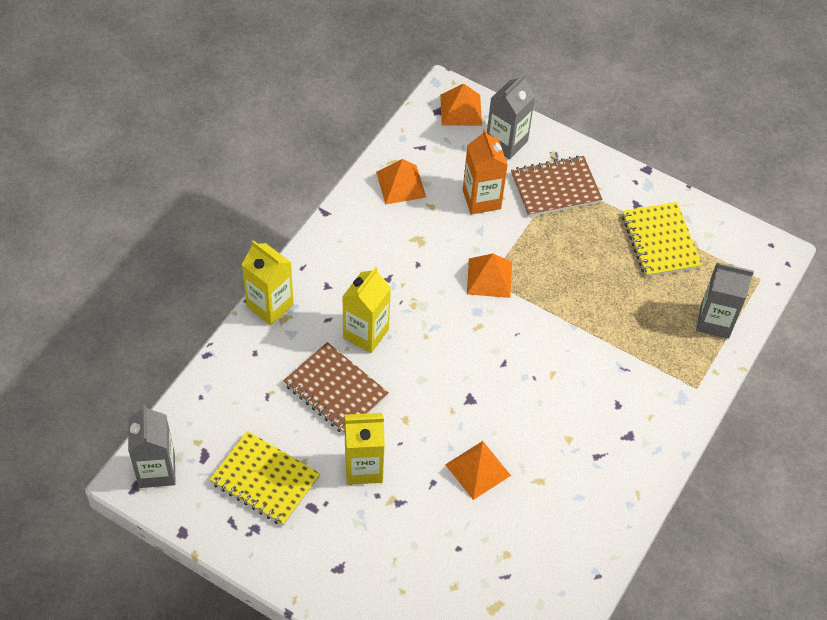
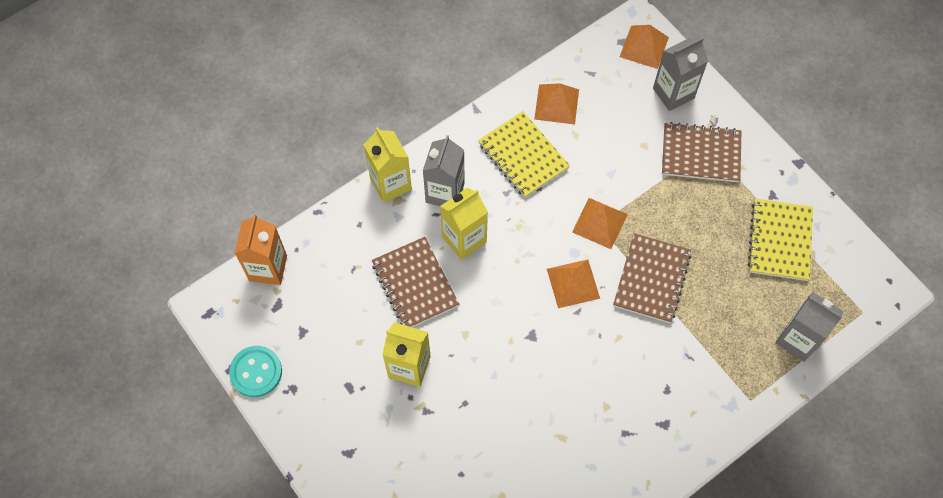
camera: 25 degrees right, 10 degrees up
grey carton [128,404,176,488] -> grey carton moved to [423,135,465,206]
yellow notebook [209,431,320,526] -> yellow notebook moved to [478,111,570,198]
orange pyramid [445,441,511,500] -> orange pyramid moved to [547,259,600,308]
orange carton [463,129,508,215] -> orange carton moved to [235,214,287,285]
none -> turquoise button [229,346,282,397]
none -> brown notebook [613,233,691,323]

